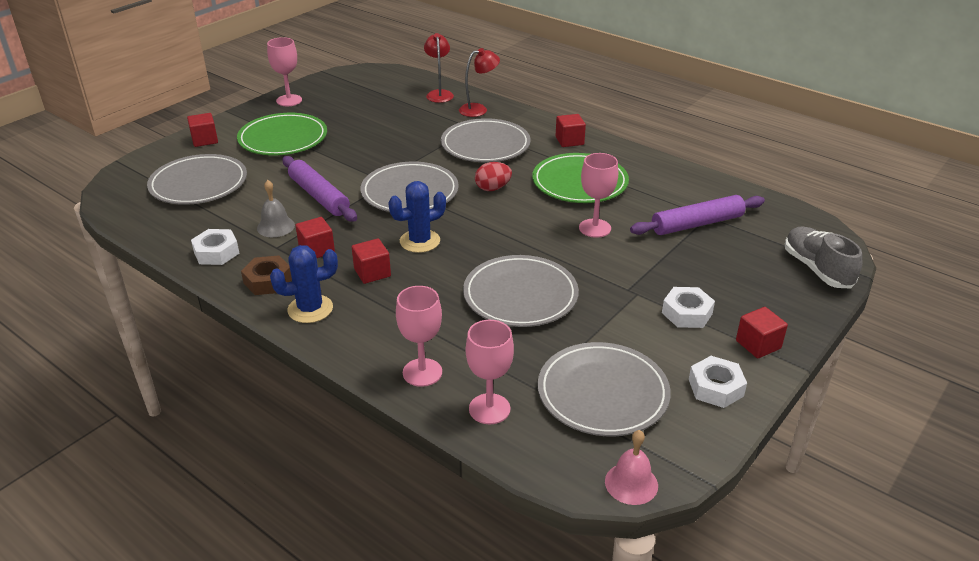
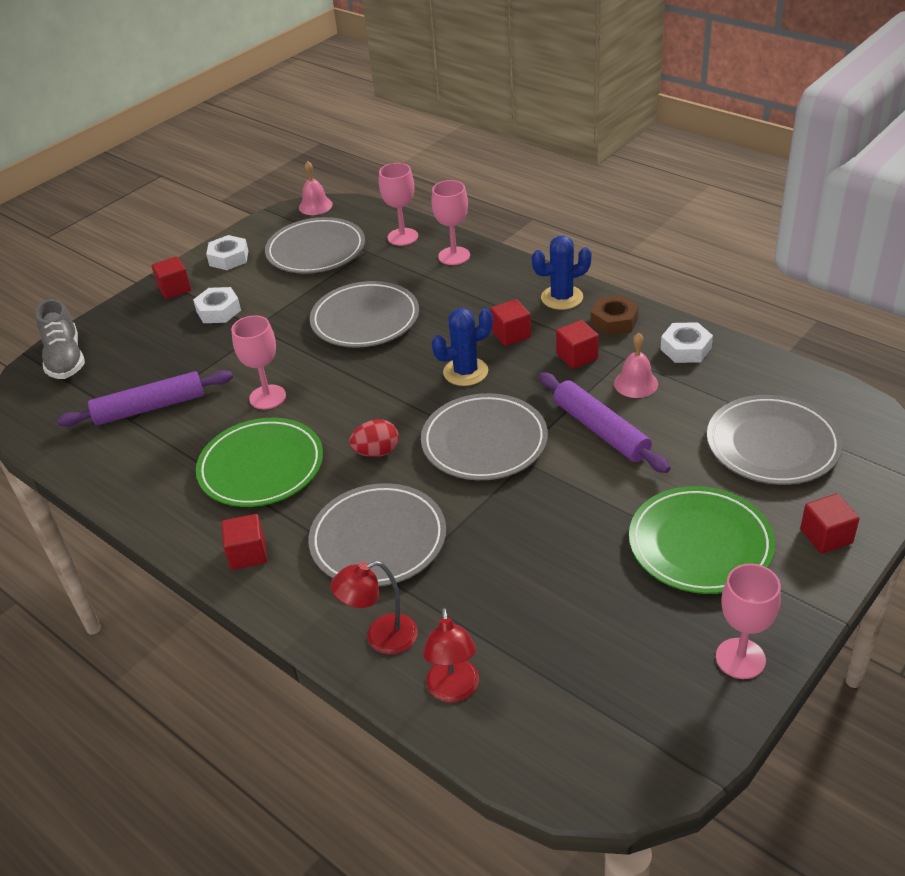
camera: 175 degrees left, 5 degrees up
grey bell [257,180,295,237] -> pink bell [614,333,658,398]

